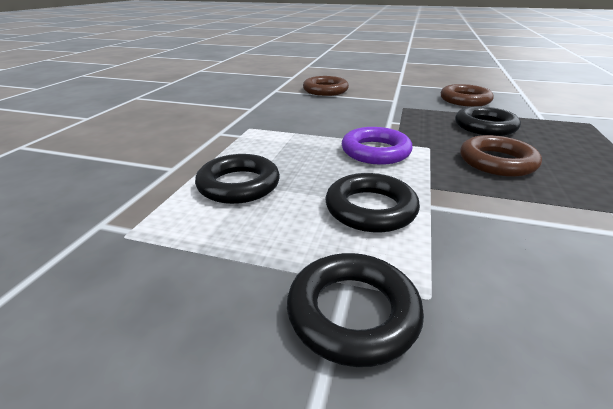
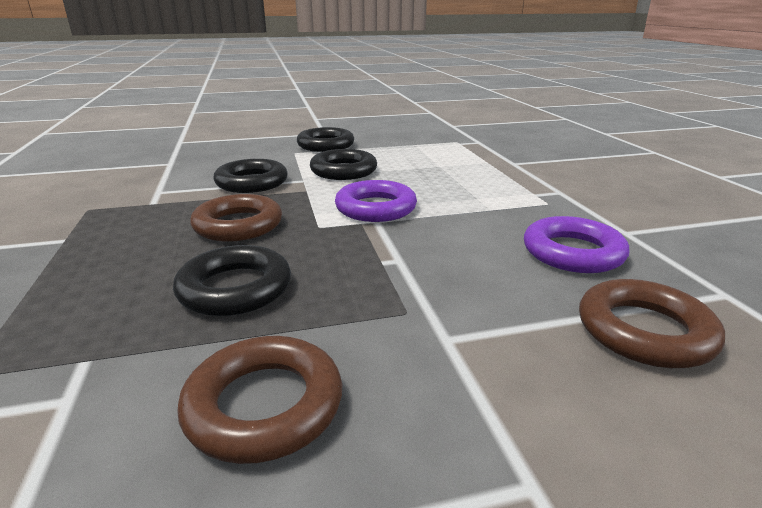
camera: 150 degrees right, 5 degrees down
black ring [195,154,280,204] -> black ring moved to [213,159,287,193]
none -> purple ring [524,216,630,273]

